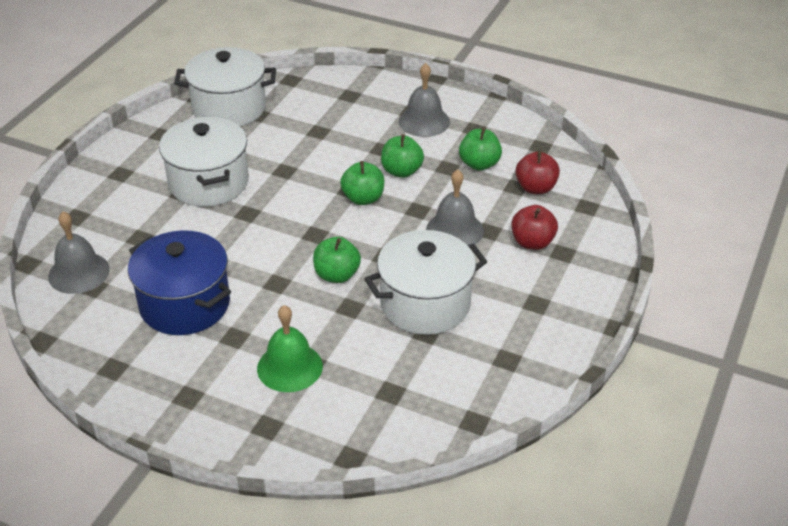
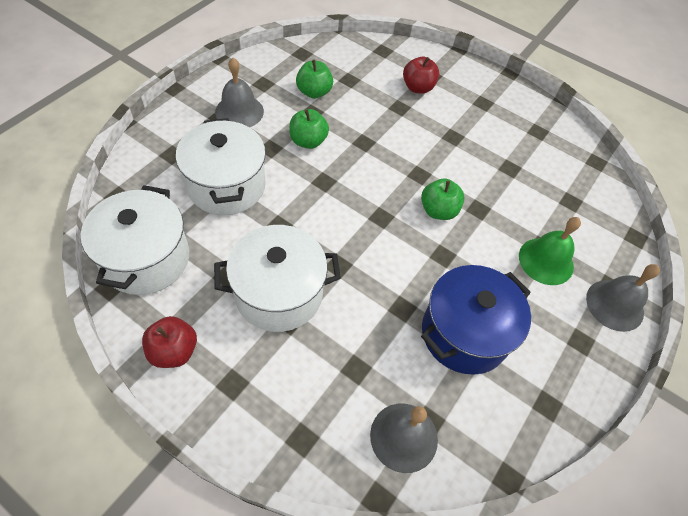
camera: 85 degrees left, 15 degrees up
green apple [340,161,384,205] -> none
white pot [364,230,487,335] -> white pot moved to [176,118,266,215]
grey bell [426,169,484,245] -> grey bell moved to [586,264,660,332]
red apple [516,151,560,194] -> red apple moved to [142,316,197,368]

